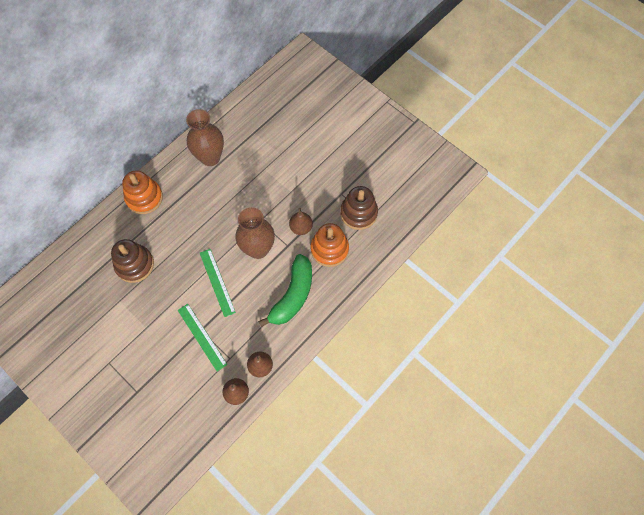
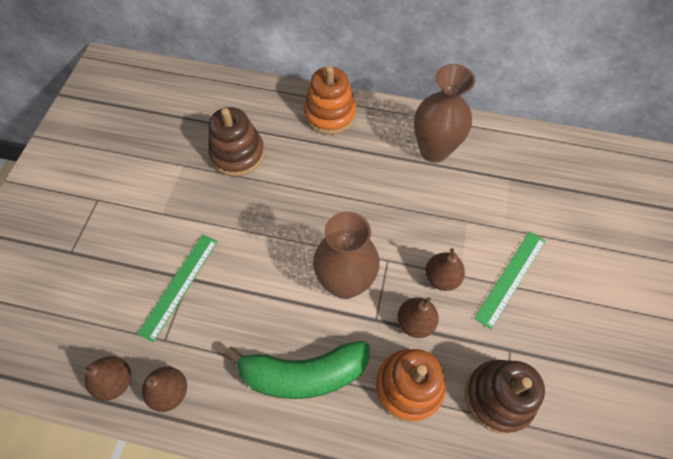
camera: 60 degrees right, 5 degrees down
green ruler [200,249,236,317] -> green ruler moved to [474,231,545,329]
none -> brown pear [425,248,465,291]

